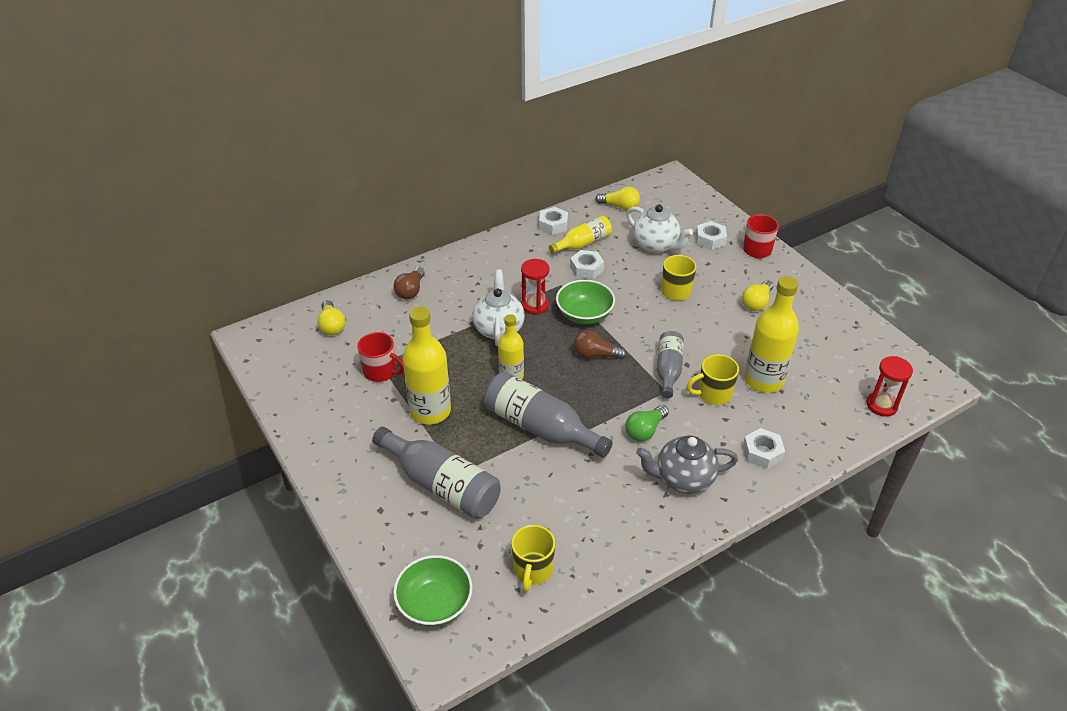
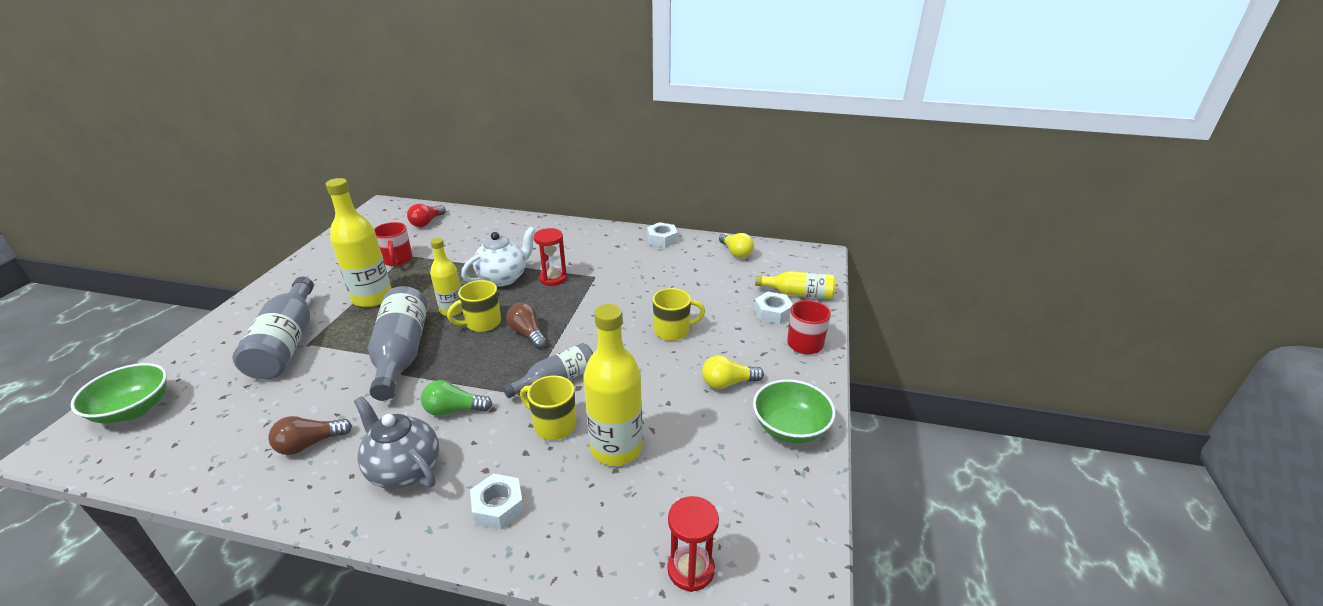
camera: 45 degrees right, 10 degrees down
yellow light bulb [317,300,345,335] -> red light bulb [407,204,446,227]
brown light bulb [393,267,425,299] -> brown light bulb moved to [268,416,352,455]
yellow mug [511,525,555,592] -> yellow mug moved to [447,280,501,332]
yellow bottle [549,216,612,254] -> yellow bottle moved to [755,271,836,299]
green bowl [556,280,615,324] -> green bowl moved to [753,379,836,443]
white nut [570,250,604,279] -> none
white teapot [626,205,693,253] -> none

